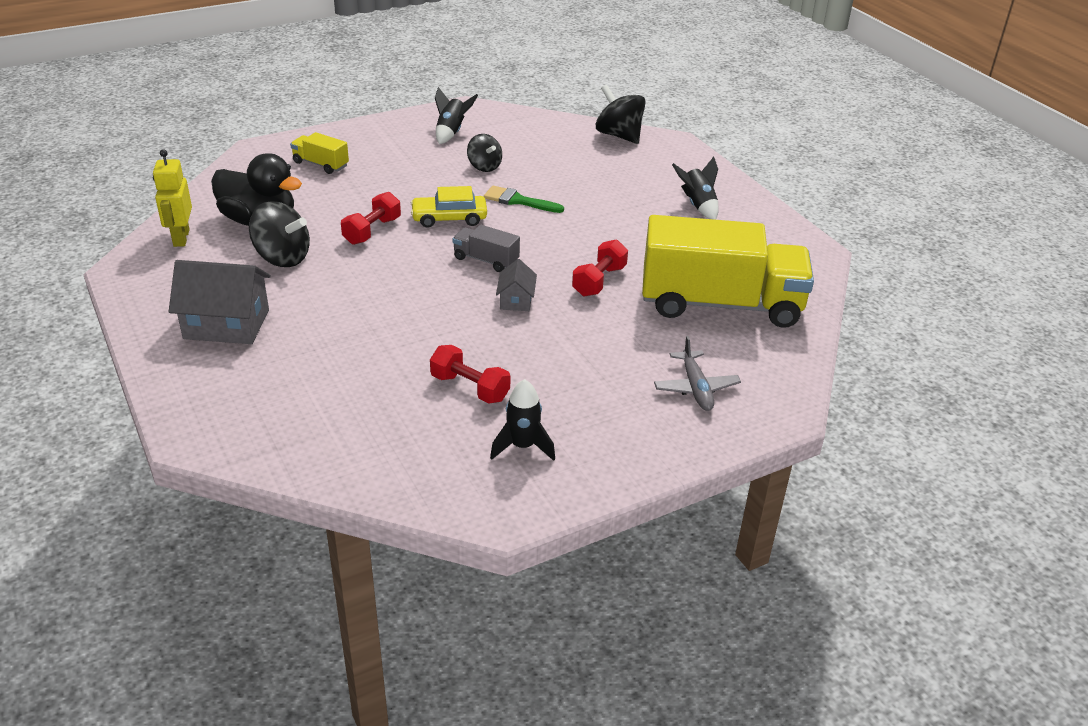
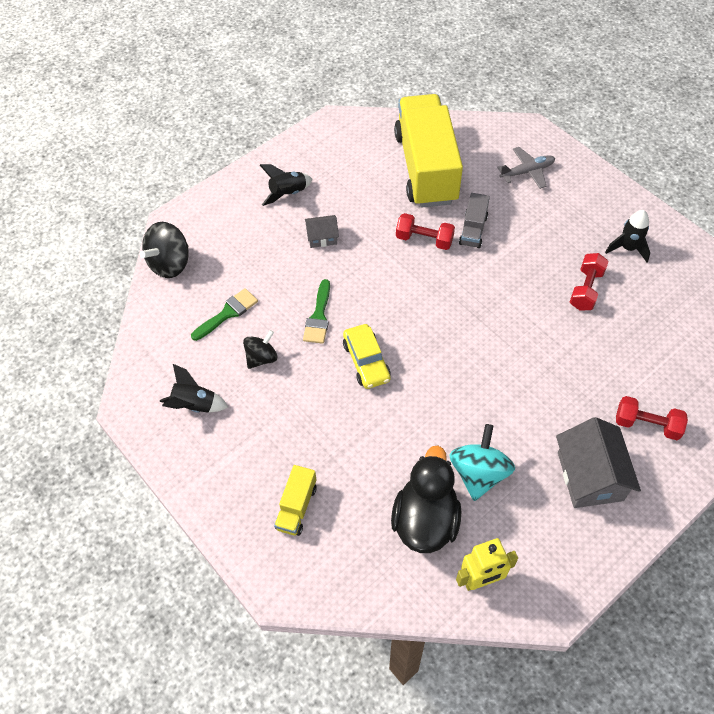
camera: 100 degrees left, 20 degrees up
black spinning top [249,201,310,267] -> turquoise spinning top [449,424,515,501]
red dumbbell [341,192,401,245] -> red dumbbell moved to [616,396,688,440]
grey truck [453,225,520,272] -> grey truck moved to [459,193,490,248]
grey house [496,259,537,311] -> grey house moved to [305,215,339,248]
none -> green brush [191,288,258,341]

